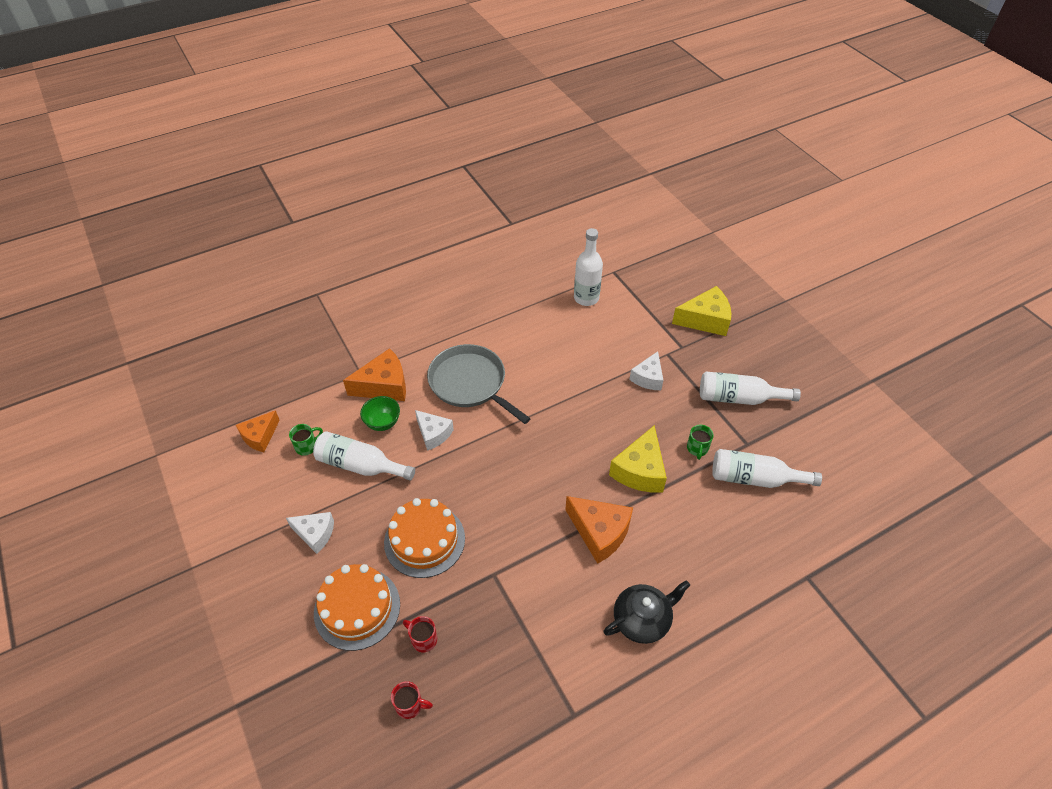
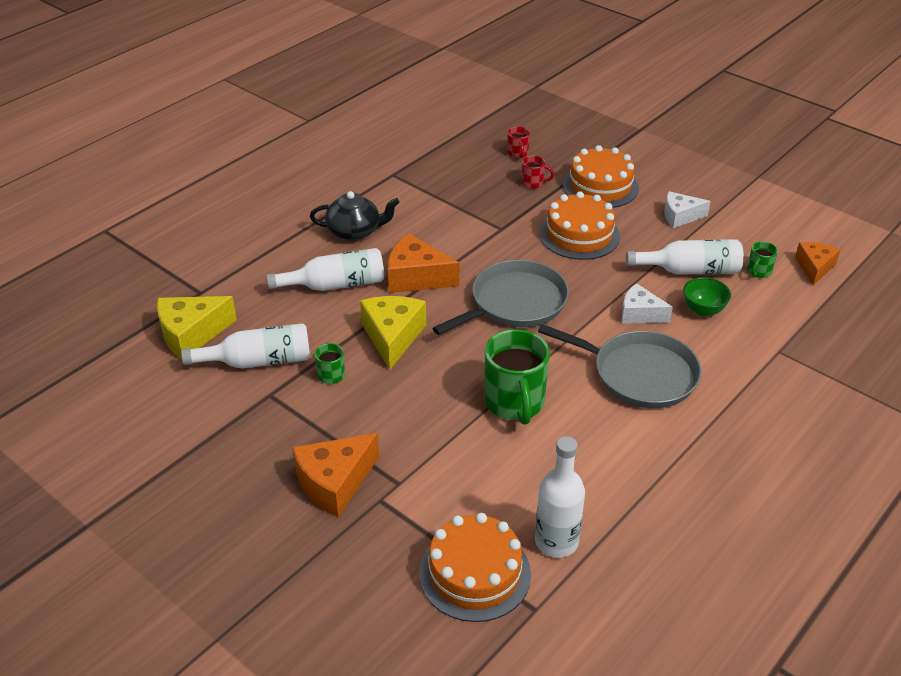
camera: 160 degrees right, 10 degrees down
orange cheese [343,348,406,401] -> orange cheese moved to [292,433,379,517]
red mug [391,681,433,719] -> red mug turned 90 degrees counterclockwise [507,127,530,159]
black teapot [604,580,690,644] -> black teapot turned 135 degrees counterclockwise [310,191,399,241]
white cheese [629,351,663,390] -> none
yellow cheese [672,286,731,336] -> yellow cheese moved to [157,296,237,359]
white bottle [700,372,801,405] -> white bottle moved to [266,248,384,291]
none -> orange cake [419,513,531,622]
none -> grey pan [432,260,569,335]
none -> green mug [484,329,550,425]

